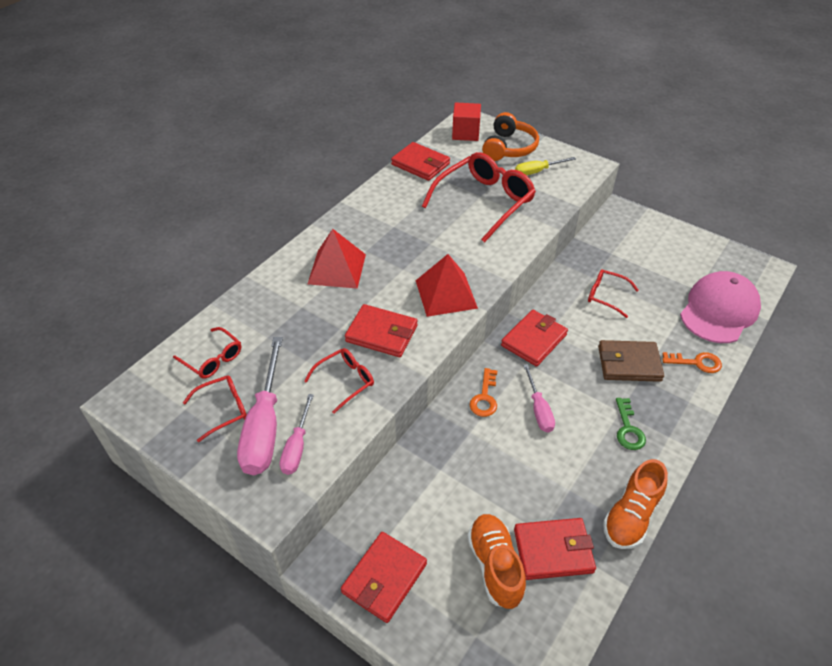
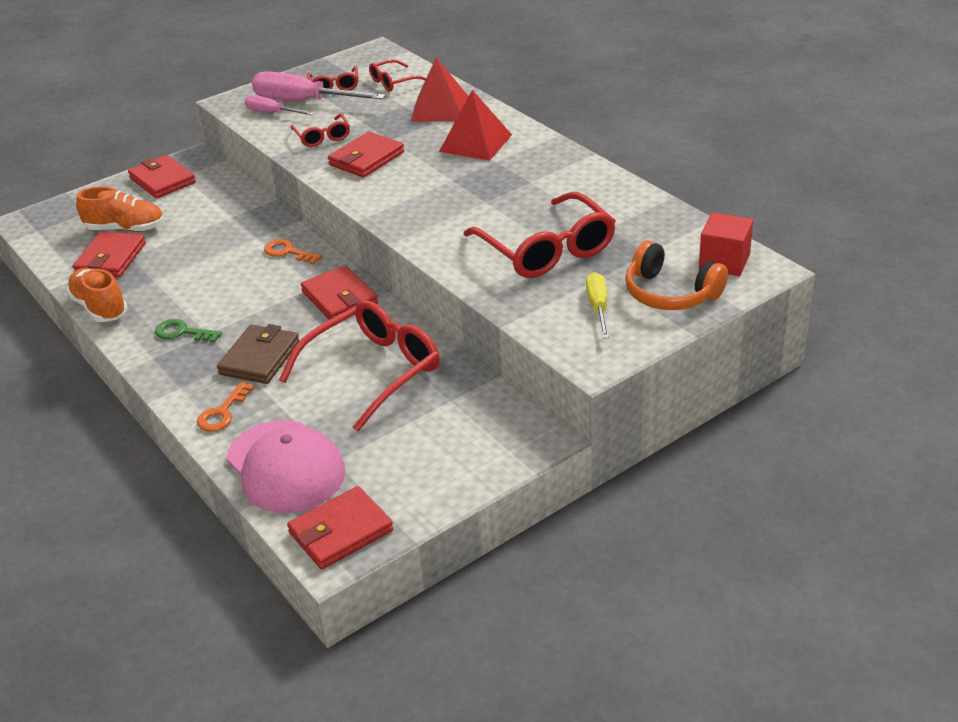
camera: 110 degrees right, 10 degrees down
red wallet [391,142,450,181] -> red wallet moved to [287,486,393,569]
red pyramid [416,254,478,317] -> red pyramid moved to [411,58,469,122]
pink screwdriver [523,364,555,433] -> none
red glasses [588,269,639,318] -> red glasses [279,300,440,432], size x1.97

